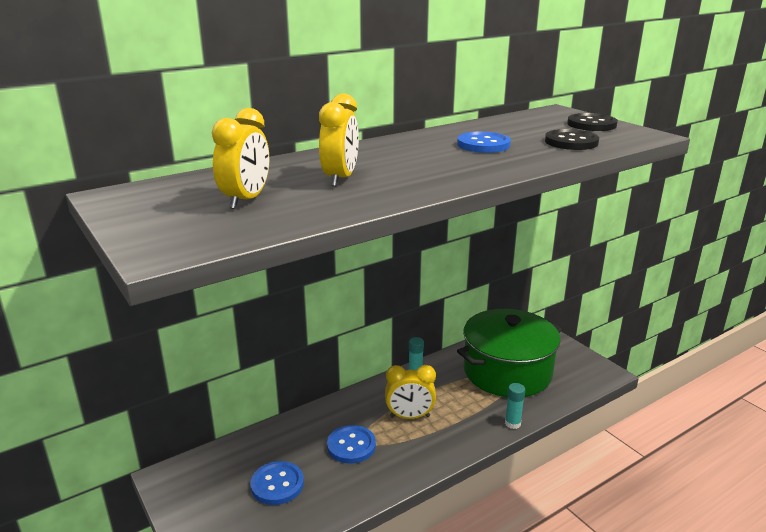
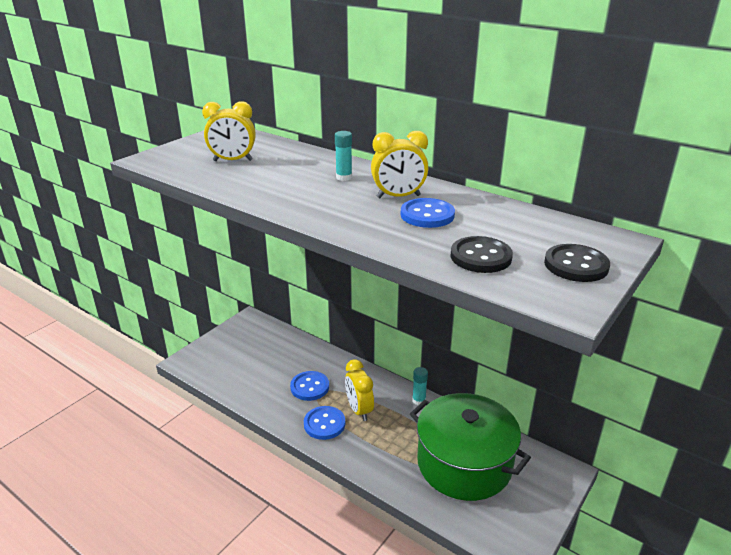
camera: 70 degrees right, 5 degrees up
blue button [250,461,304,505] -> blue button moved to [304,406,345,440]
yellow clock [319,93,359,187] -> yellow clock moved to [371,131,428,198]
turquoise glue stick [505,383,525,429] -> turquoise glue stick moved to [335,131,352,181]

